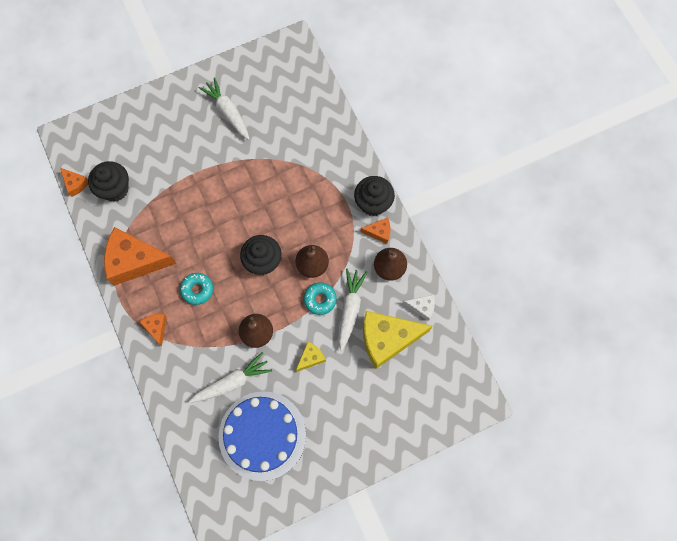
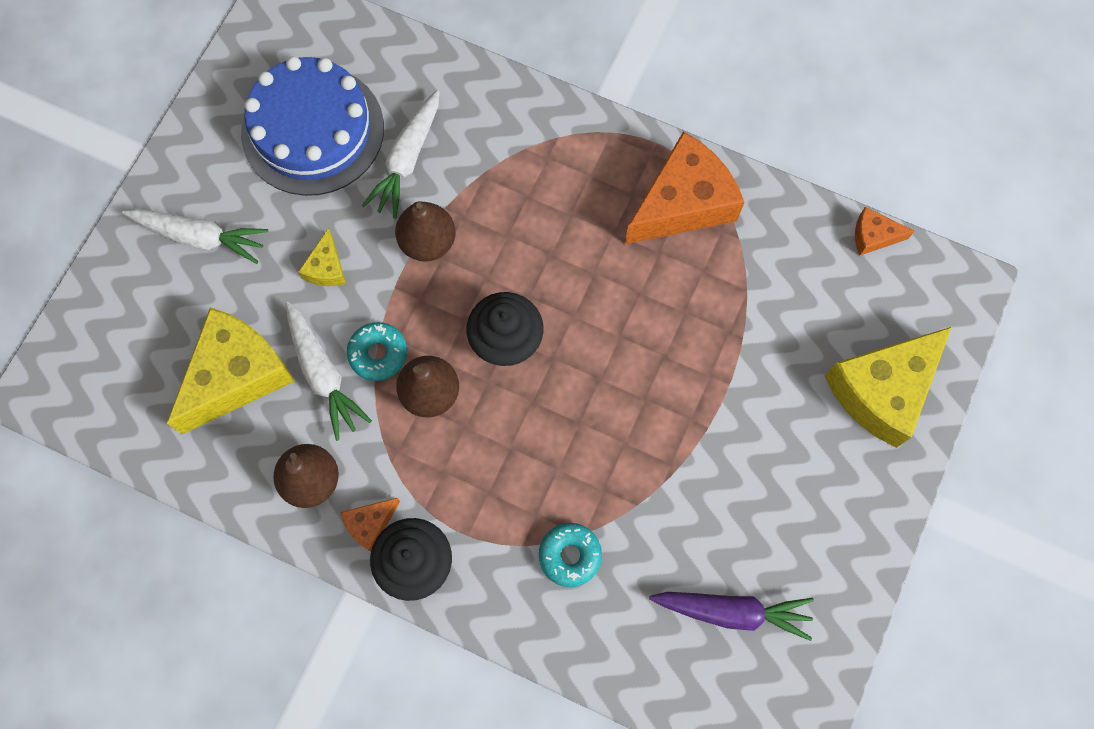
camera: 140 degrees right, 0 degrees up
black cupcake [88,161,129,202] -> none
orange cheese [140,314,167,346] -> none
turquoise donut [180,273,213,305] -> turquoise donut moved to [539,523,602,587]
white carrot [199,77,250,140] -> white carrot moved to [122,209,268,264]
white cheese [403,295,435,321] -> none
none -> purple carrot [649,592,814,641]
none -> yellow cheese [825,327,952,448]

